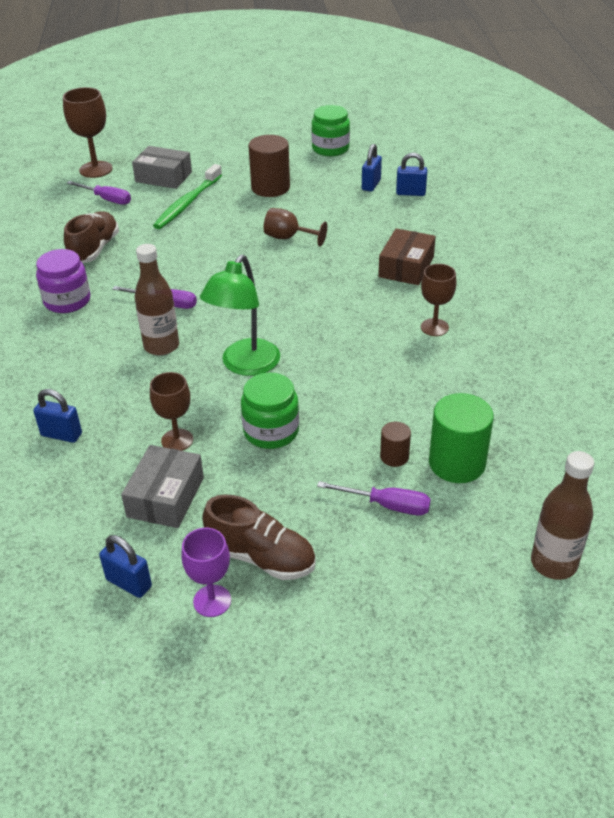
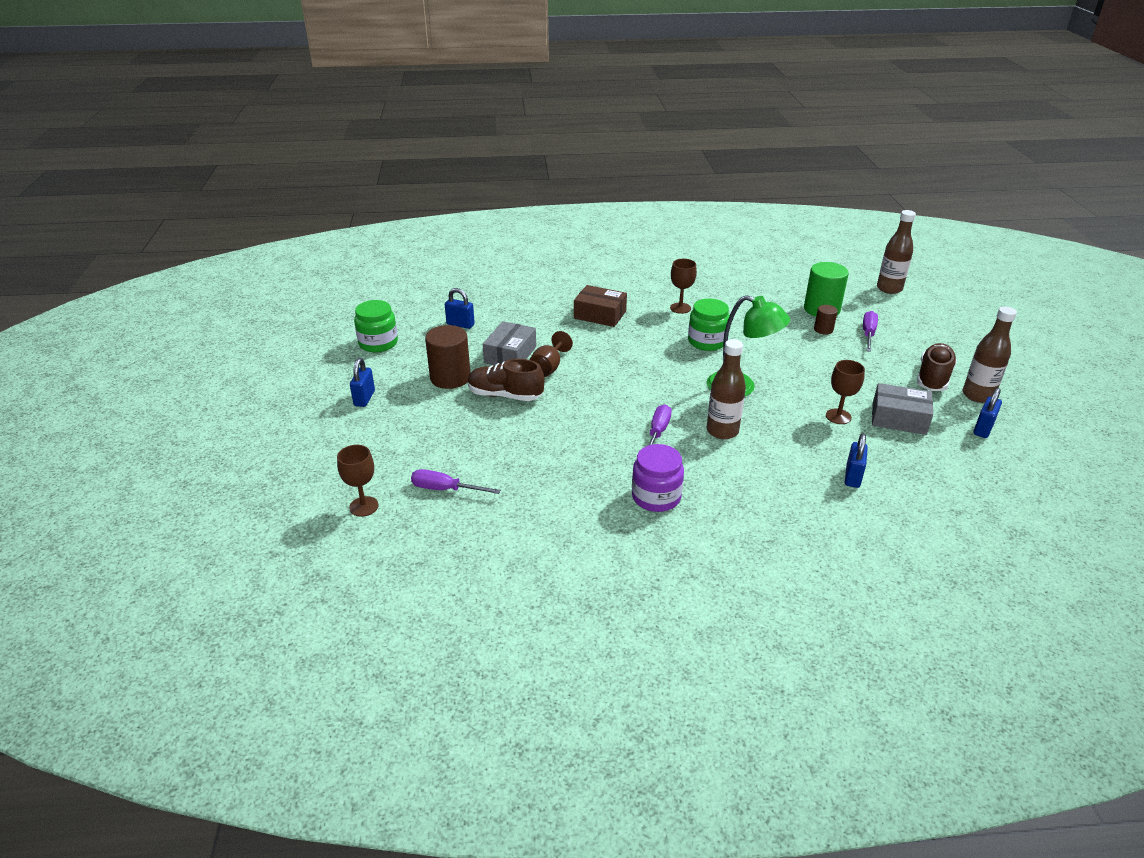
camera: 90 degrees left, 5 degrees down
brown goblet [63,87,113,178] -> brown goblet [337,445,379,517], size x0.67
brown shoe [64,211,119,263] -> brown shoe moved to [468,359,544,401]
purple screwdriver [67,181,131,205] -> purple screwdriver turned 105 degrees counterclockwise [411,469,501,494]
grey box [132,146,192,189] -> grey box moved to [483,321,536,365]
green toothbrush [153,164,222,229] -> none
purple goblet [181,528,231,617] -> brown bottle [963,306,1017,403]
green jar [241,373,299,449] -> green jar moved to [688,298,730,351]
blue padlock [396,153,427,196] -> blue padlock moved to [350,358,375,407]

